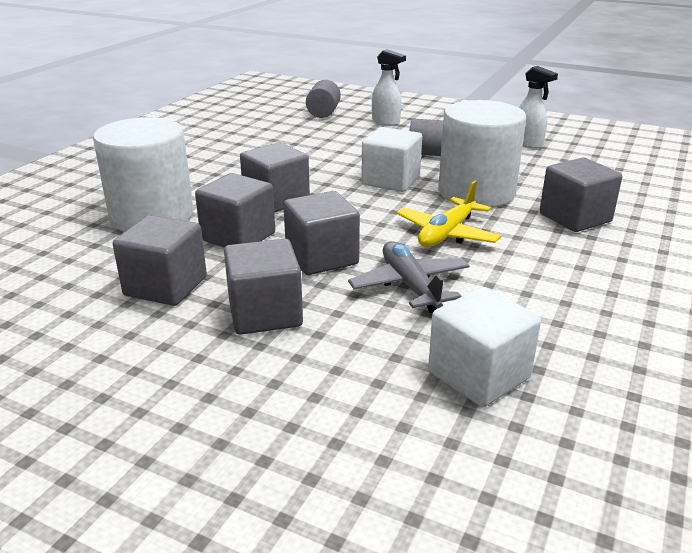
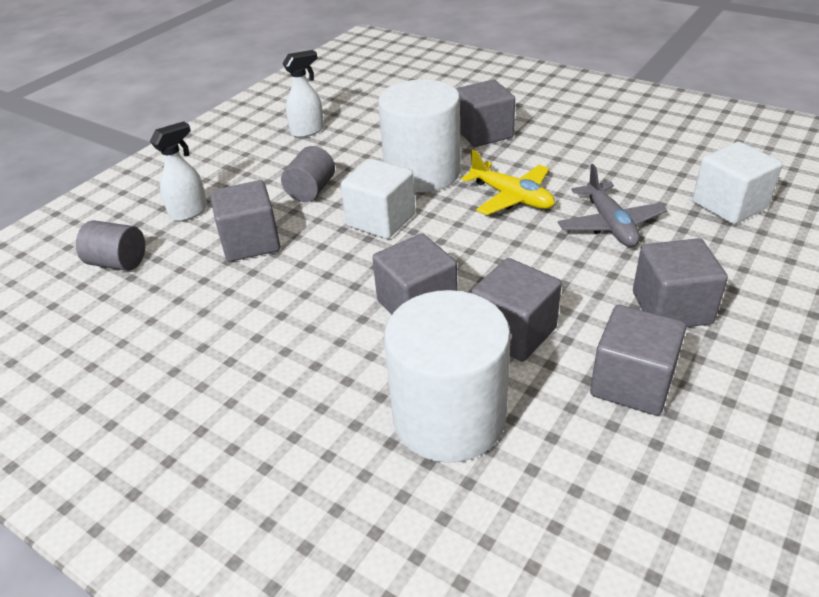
camera: 80 degrees left, 10 degrees up
grey cube [283,191,360,275] -> grey cube moved to [210,180,280,262]
grey plane [348,241,470,313] -> grey plane turned 90 degrees counterclockwise [558,164,667,247]

